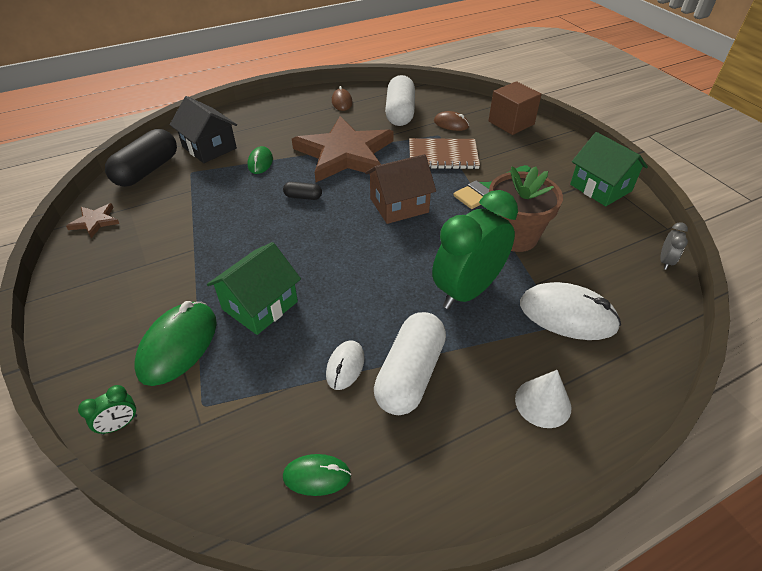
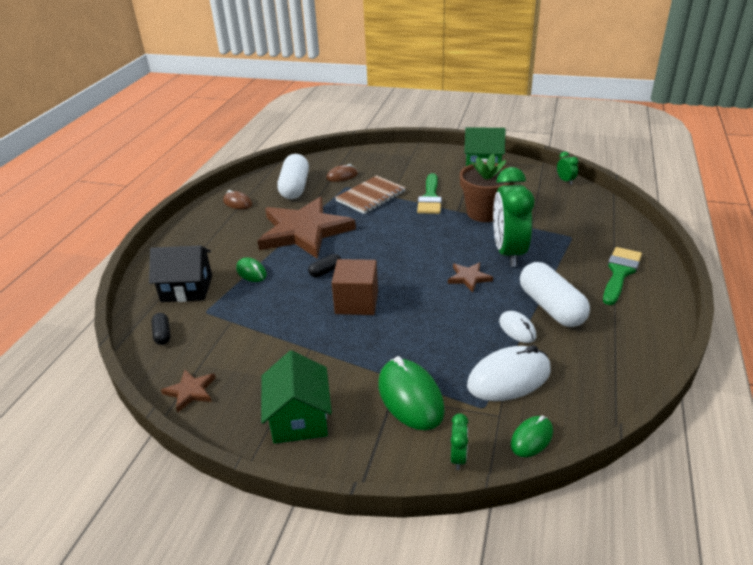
camera: 45 degrees left, 10 degrees down
black capsule [105,129,177,187] -> black capsule [151,313,170,345], size x0.46
green house [207,242,301,335] -> green house moved to [261,350,332,444]
green mouse [283,454,351,496] -> green mouse moved to [511,416,553,457]
brown house [365,154,436,224] -> none
white capsule [385,75,415,126] -> white capsule turned 45 degrees clockwise [277,154,309,199]
brown cube [488,81,542,135] -> brown cube moved to [332,259,378,315]
white cone [515,370,572,428] -> green brush [603,247,642,305]
white mouse [520,282,621,340] -> white mouse moved to [467,345,551,401]
grey clock [660,222,688,270] -> green clock [557,151,579,185]
none -> brown star [448,262,493,292]

